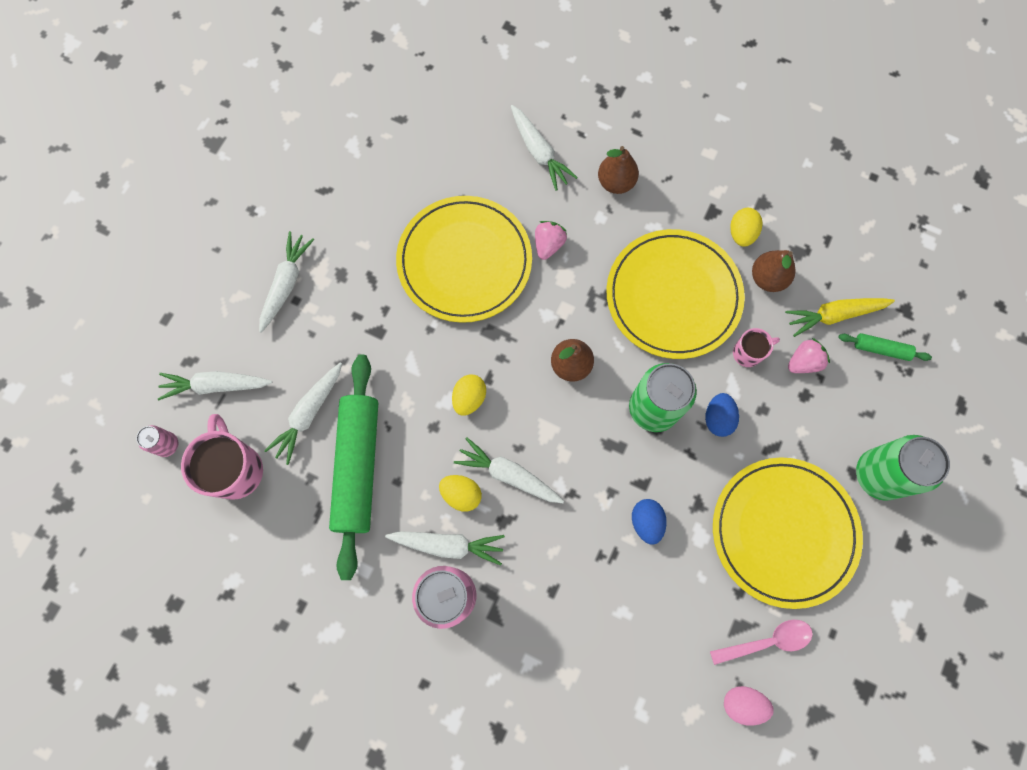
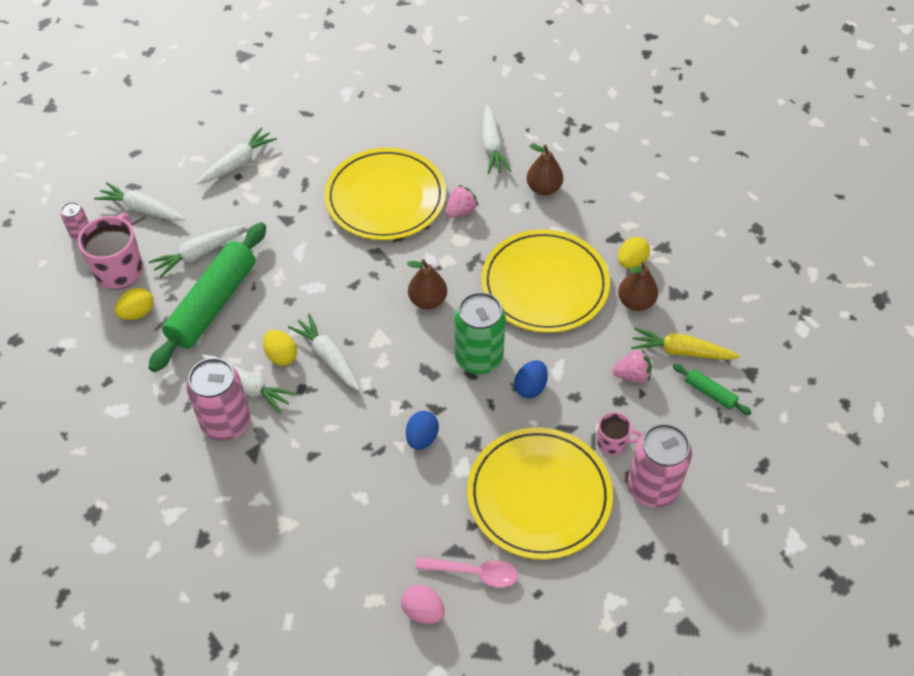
camera: 25 degrees right, 20 degrees down
yellow egg [452,374,486,416] -> yellow egg moved to [115,288,154,320]
pink mug [733,328,780,367] -> pink mug moved to [597,412,642,455]
green can [856,435,950,501] -> pink can [627,424,692,508]

